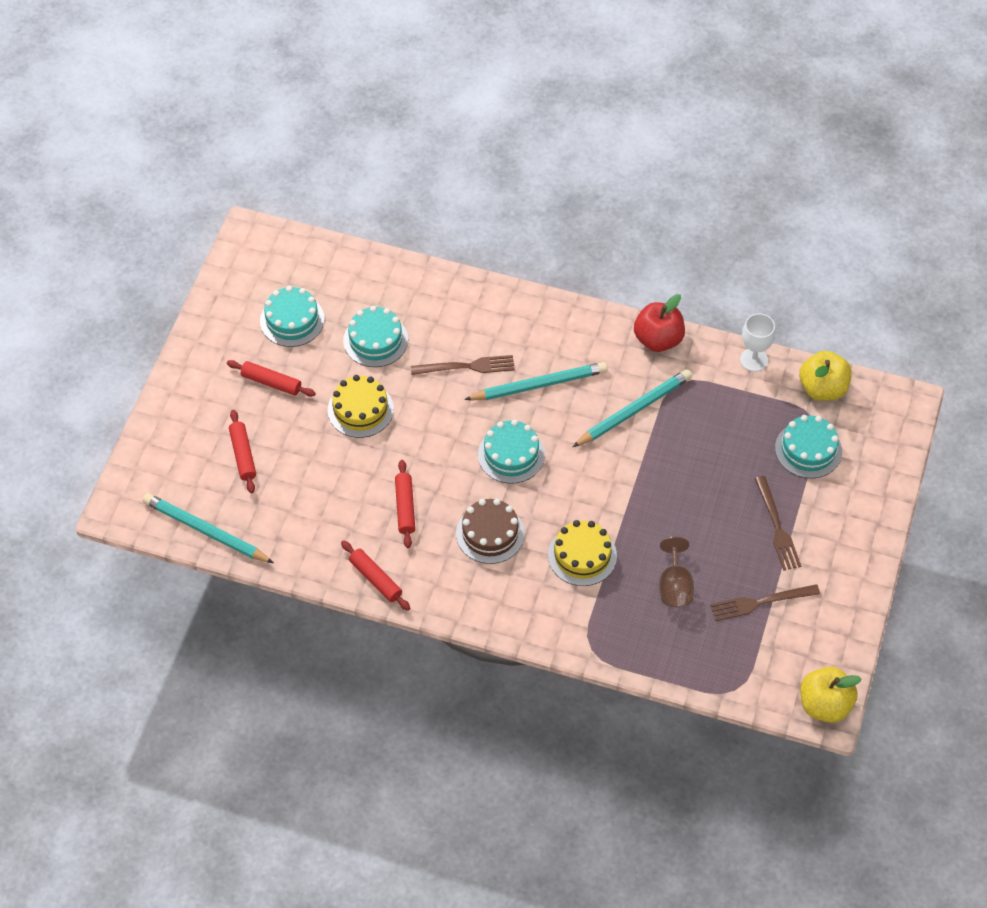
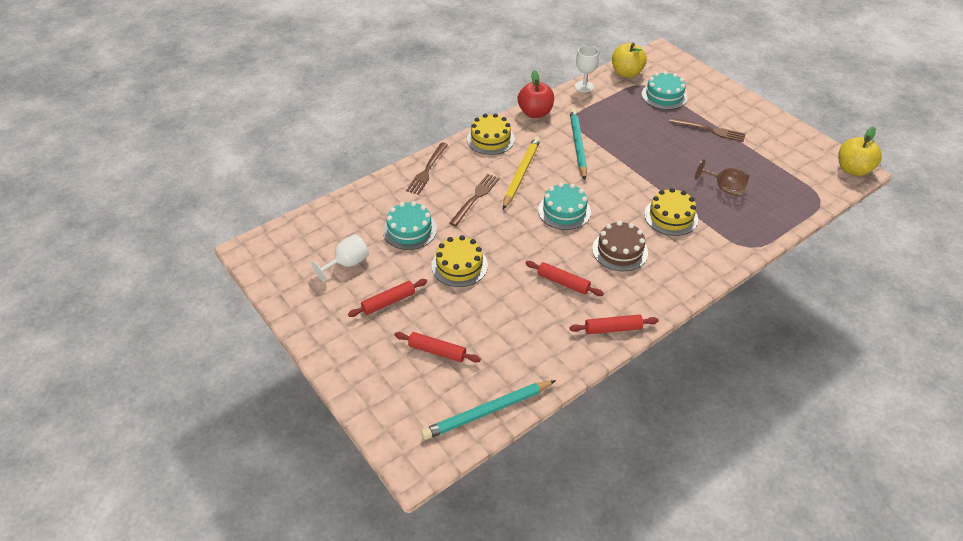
camera: 55 degrees left, 10 degrees down
turquoise cake [260,286,325,347] -> white goblet [311,234,369,282]
turquoise pencil [464,362,607,400] -> yellow pencil [503,136,541,209]
brown fork [710,584,820,621] -> brown fork moved to [406,143,448,195]
none -> yellow cake [467,113,515,155]

